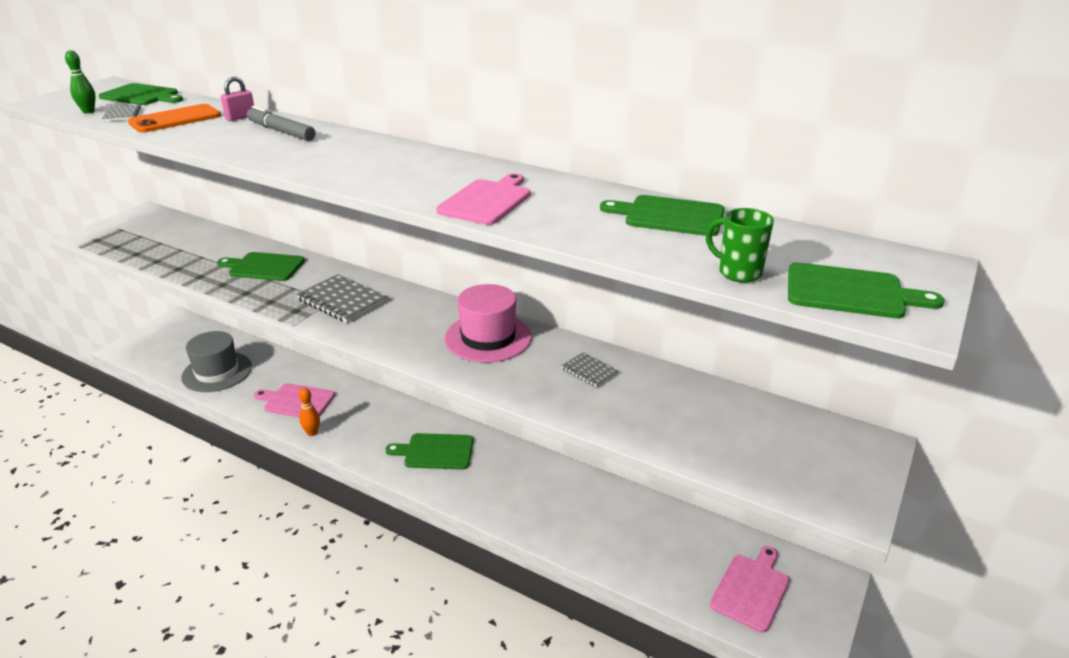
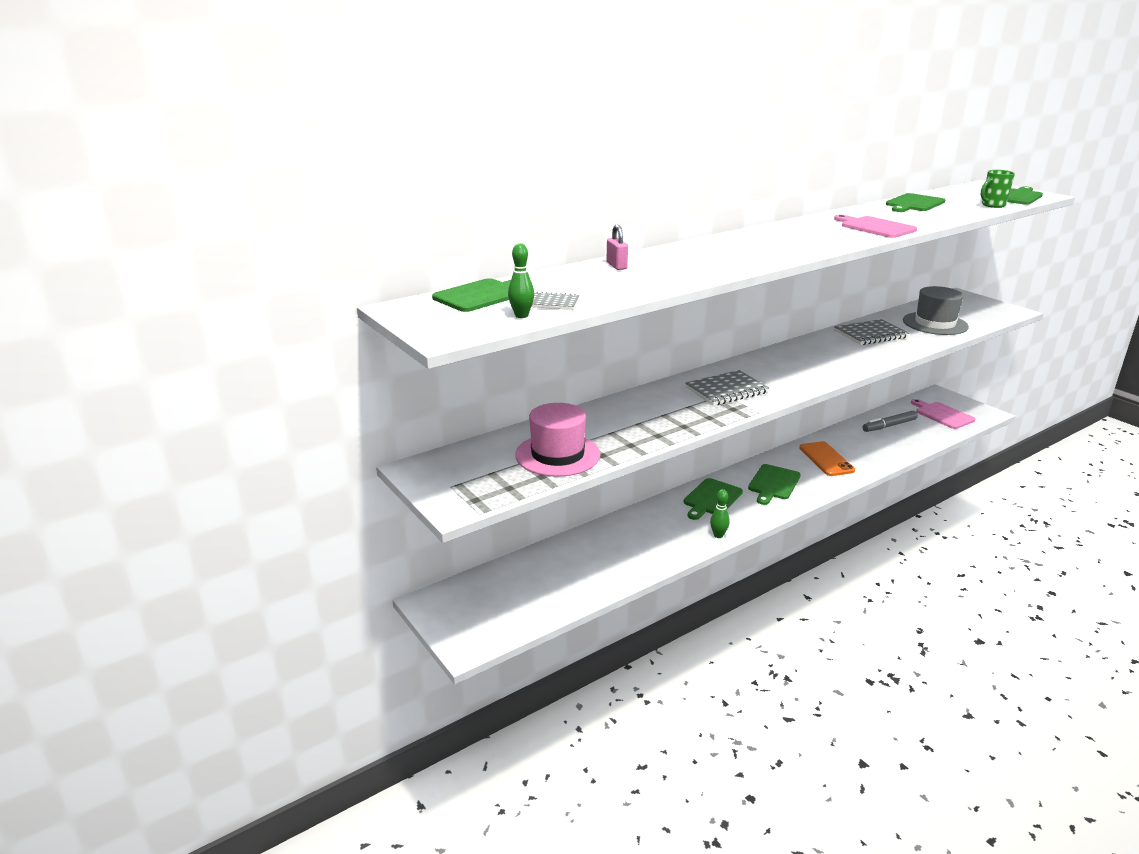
camera: 65 degrees left, 5 degrees down
orange phone [128,104,221,133] -> orange phone moved to [799,441,855,476]
grey hat [181,331,252,392] -> grey hat moved to [903,286,969,335]
green cutting board [217,252,305,281] -> green cutting board moved to [684,478,743,520]
grey marker [247,106,315,141] -> grey marker moved to [862,411,918,432]
pink cutting board [254,383,335,417] -> none
orange bowling pin [299,388,320,436] -> green bowling pin [710,489,730,538]
pink hat [445,284,532,363] -> pink hat moved to [515,403,601,477]
grey notebook [561,352,618,387] -> grey notebook [834,319,909,345], size x1.83

